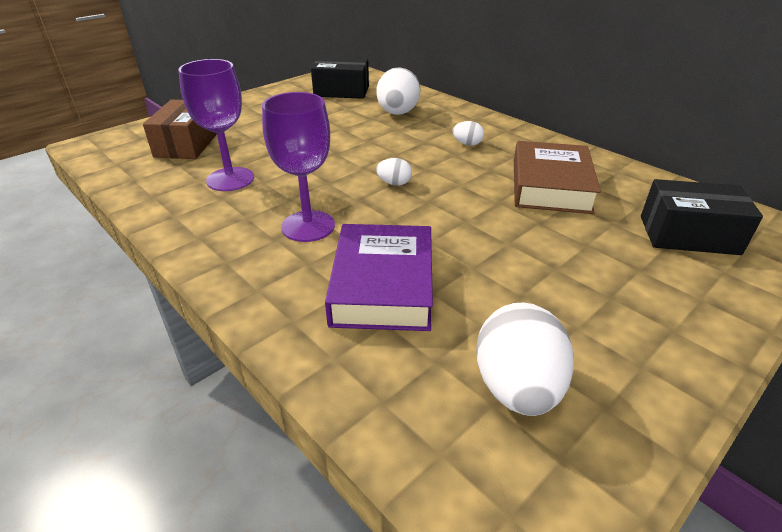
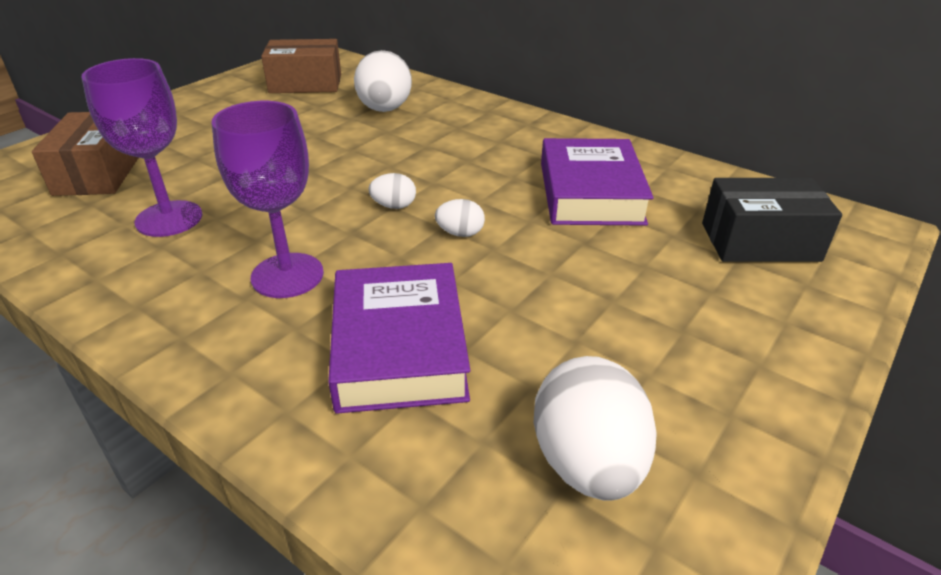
camera: 10 degrees left, 0 degrees up
black box [311,57,369,99] -> brown box [261,39,341,93]
white egg [452,121,484,146] -> white egg moved to [435,199,485,237]
brown book [514,141,601,214] -> purple book [541,138,654,226]

